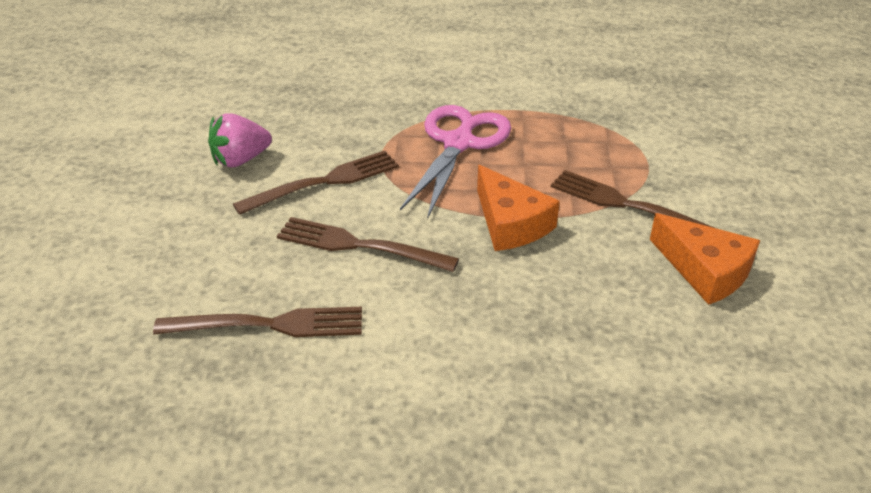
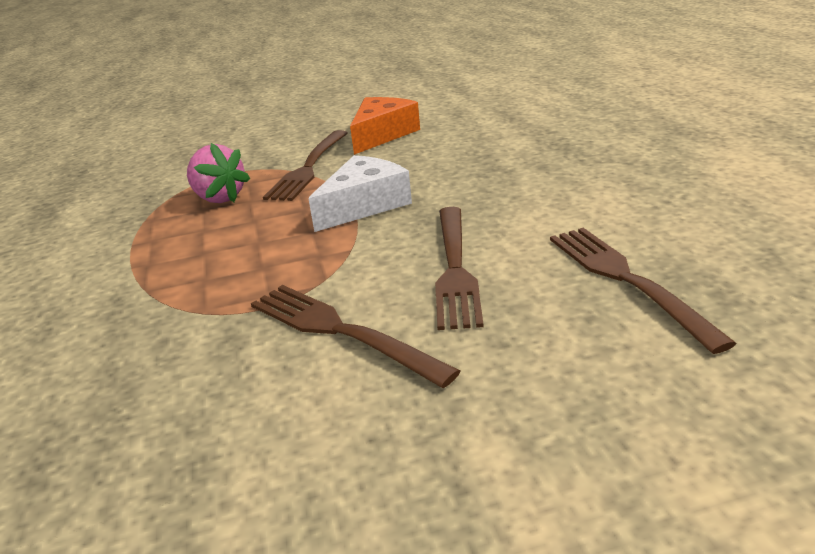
camera: 105 degrees left, 10 degrees down
pink strawberry [208,114,272,167] -> pink strawberry moved to [187,143,250,203]
pink scissors [400,105,511,219] -> none
orange cheese [477,165,560,251] -> white cheese [308,155,412,232]

